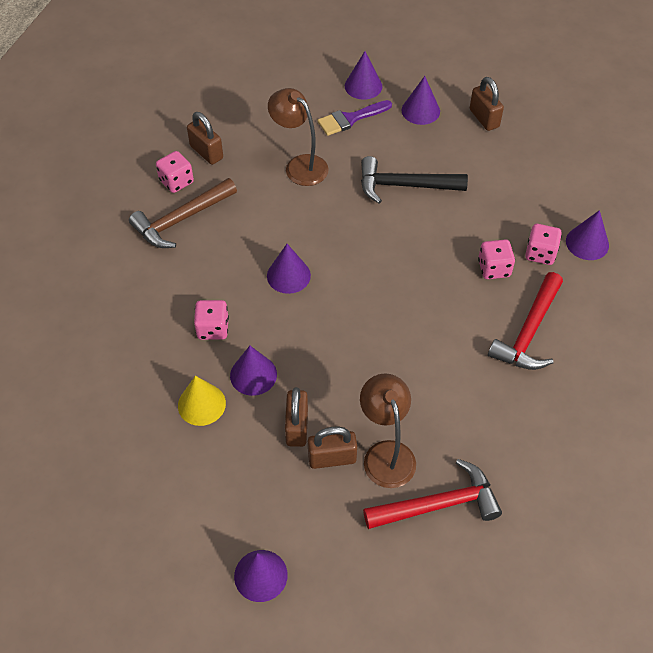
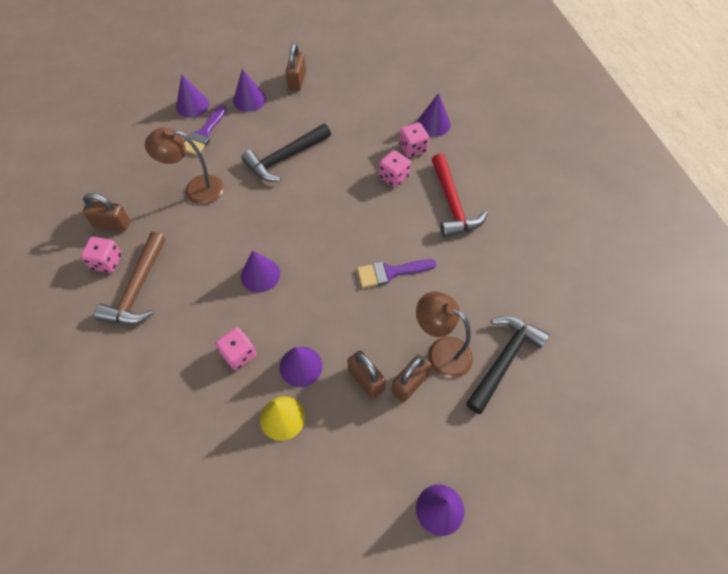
camera: 40 degrees left, 5 degrees up
red hammer [363,459,502,529] -> black hammer [466,316,550,414]
brown padlock [470,77,504,131] -> brown padlock turned 75 degrees clockwise [286,43,306,91]
none -> purple brush [357,259,436,288]

